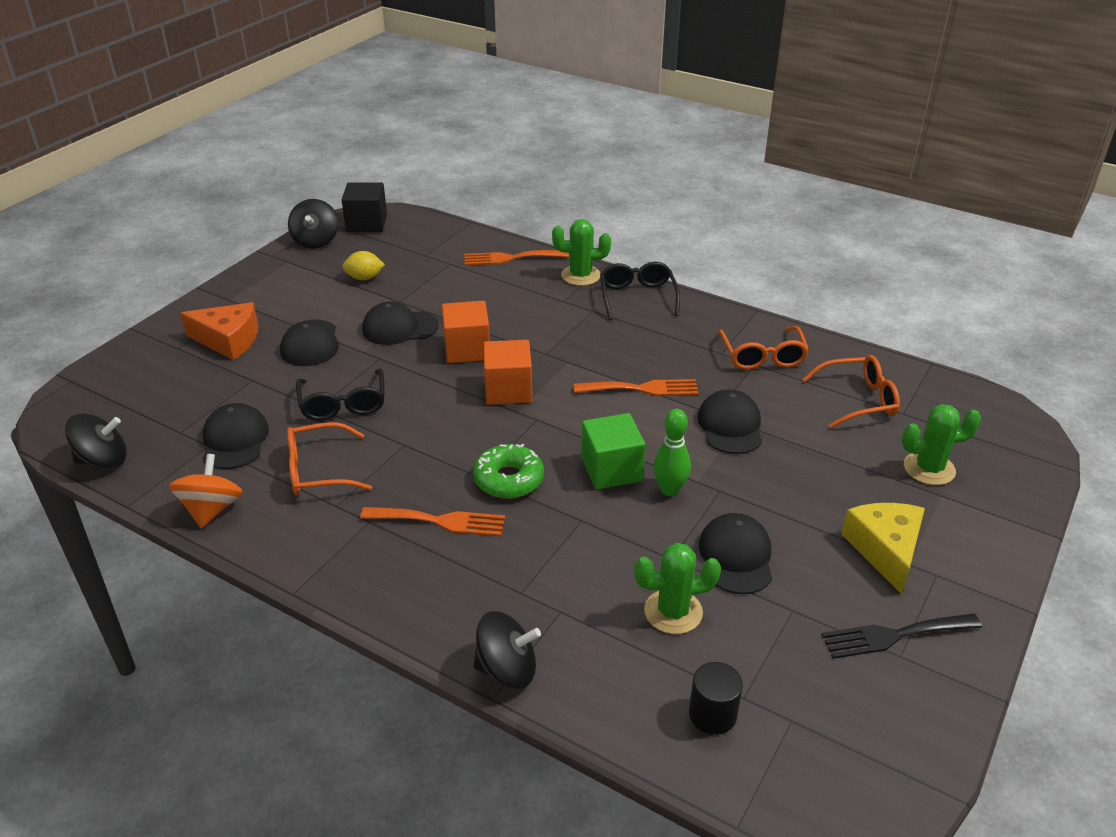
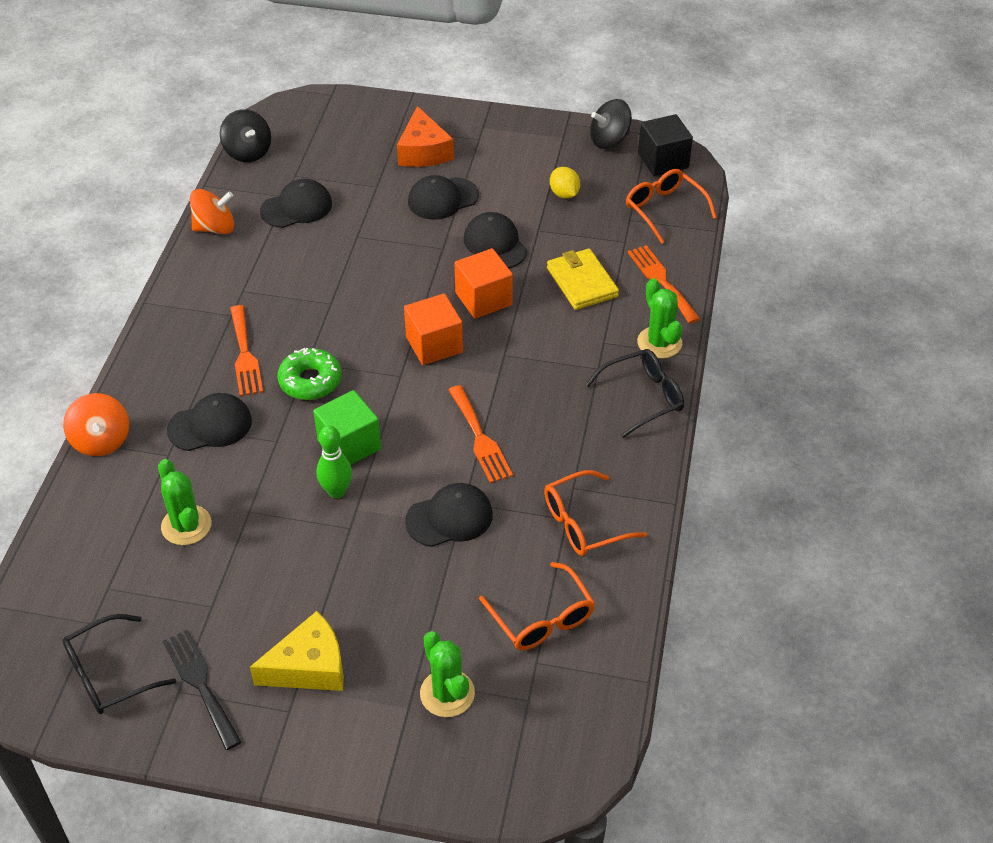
camera: 70 degrees right, 10 degrees up
orange glasses [287,422,372,495] -> orange glasses moved to [626,169,717,244]
black glasses [296,369,385,421] -> black glasses moved to [62,614,176,714]
black spinning top [473,611,541,689] -> orange spinning top [63,393,129,456]
black cylinder [689,662,743,735] -> none
black cap [699,513,772,594] -> black cap moved to [167,393,252,451]
none -> yellow wallet [547,249,619,310]

